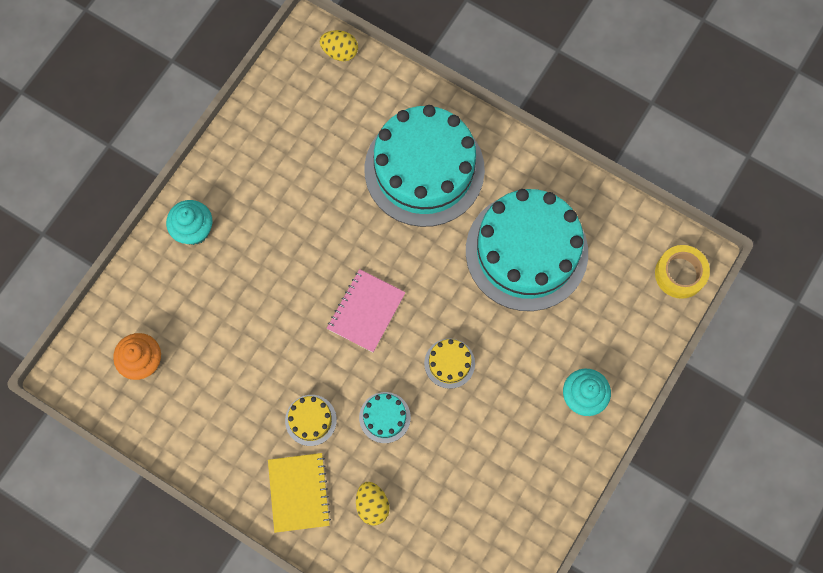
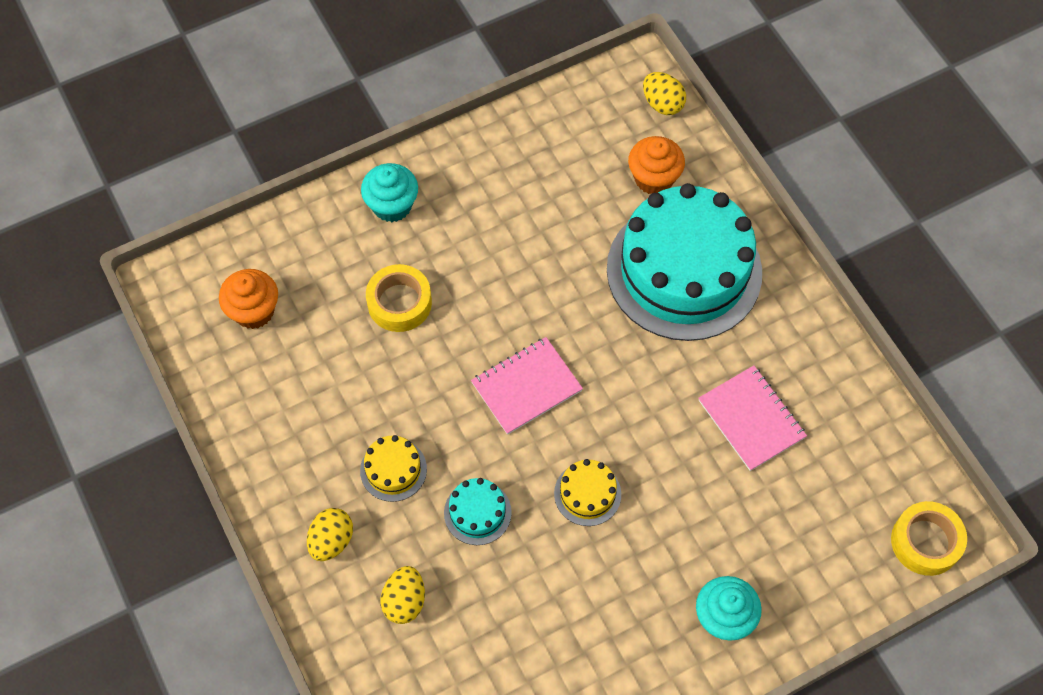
camera: 30 degrees right, 10 degrees down
yellow notebook [268,453,331,533] -> yellow egg [307,508,353,561]
turquoise cake [466,189,588,311] -> pink notebook [698,365,807,471]
none -> yellow tape [366,264,432,332]
none -> orange cupcake [628,136,685,194]

